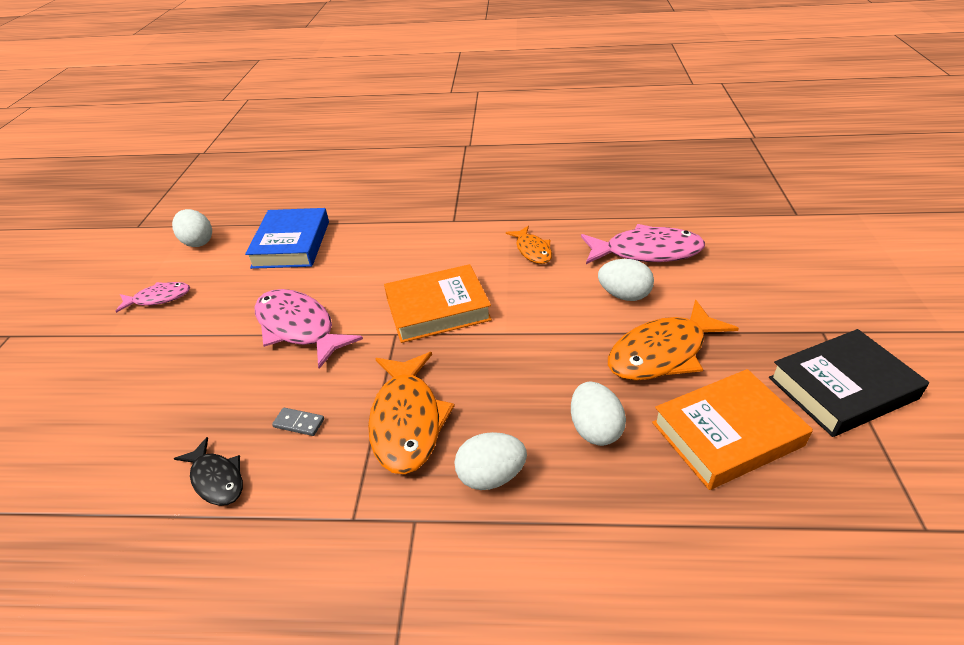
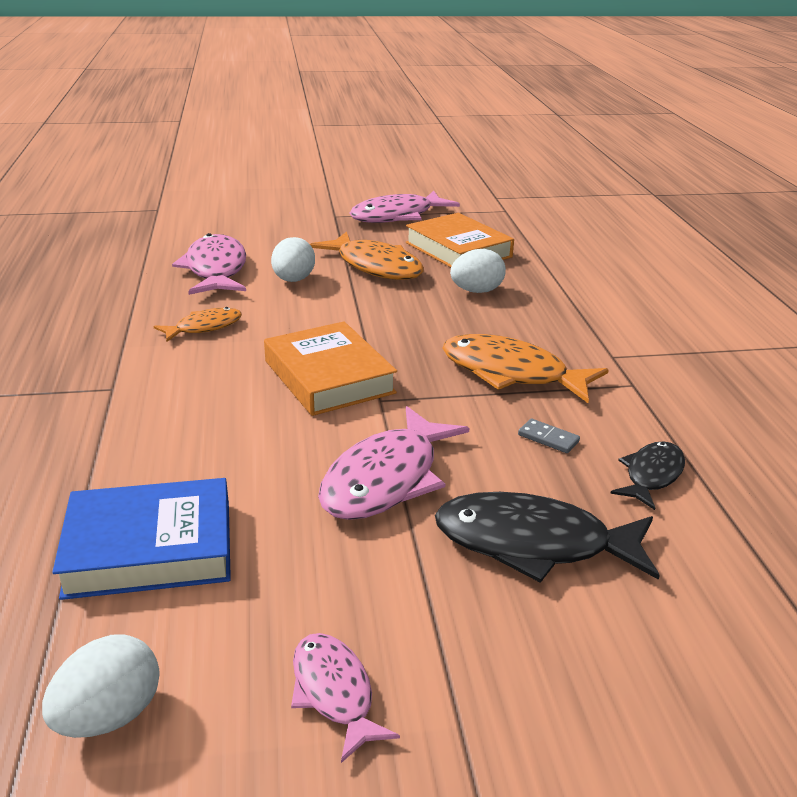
camera: 105 degrees left, 10 degrees down
grey domino [272,408,324,436] -> grey domino turned 60 degrees counterclockwise [518,419,580,453]
orange fish [368,352,455,474] -> orange fish turned 135 degrees counterclockwise [443,334,609,403]
white egg [454,432,527,490] -> none
black book [769,329,929,437] -> pink fish [349,191,460,223]
none -> black fish [435,492,660,583]

